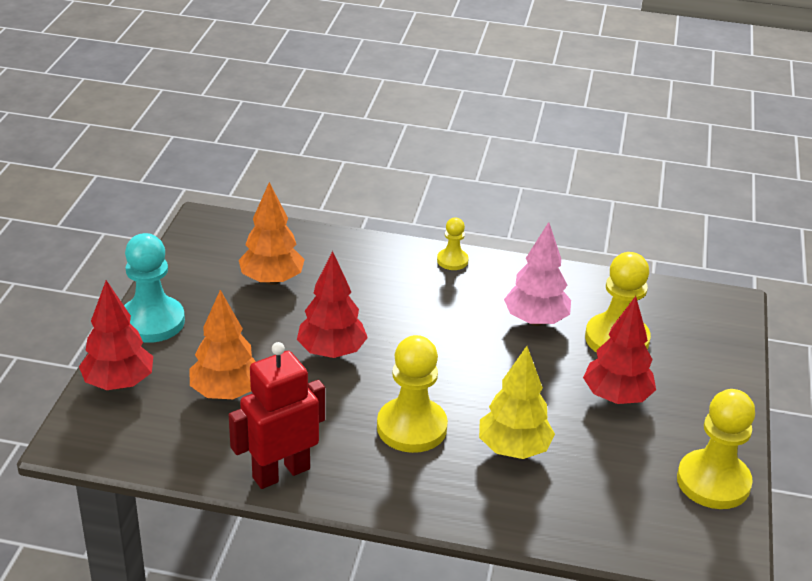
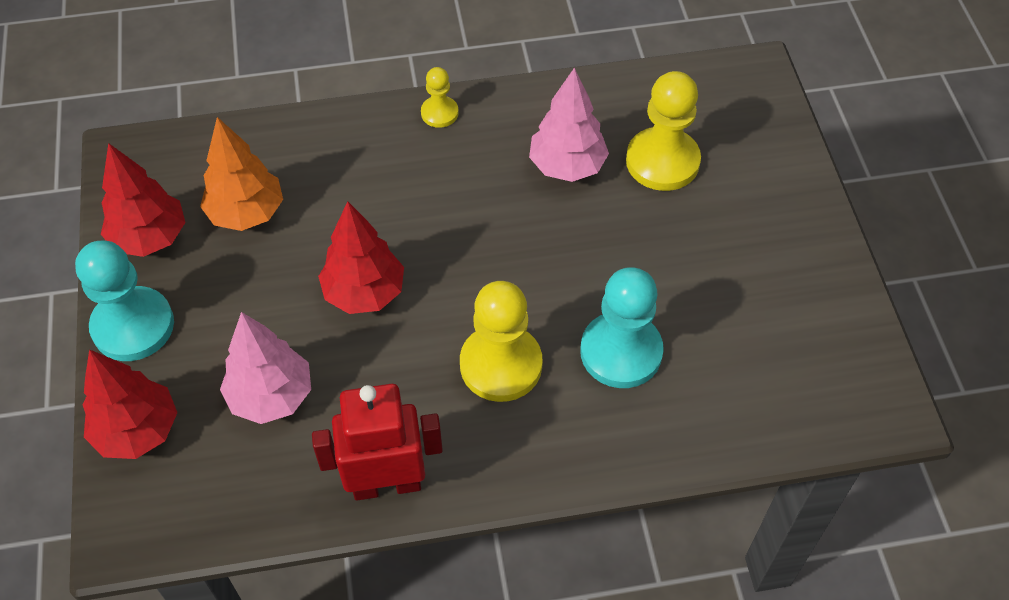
camera: 20 degrees left, 20 degrees up
orange tree [190,290,256,399] -> pink tree [220,312,311,424]
red robot [229,342,325,489] -> red robot turned 45 degrees clockwise [312,384,443,501]
yellow tree [479,346,555,459] -> turquoise pawn [580,267,664,388]
red tree [583,296,656,404] -> red tree moved to [101,143,186,257]
yellow pawn [677,389,755,509] -> none

